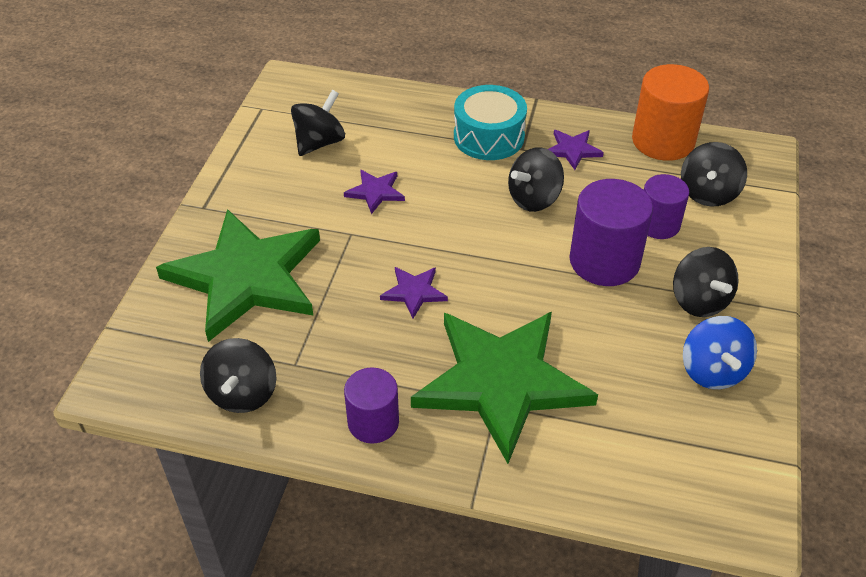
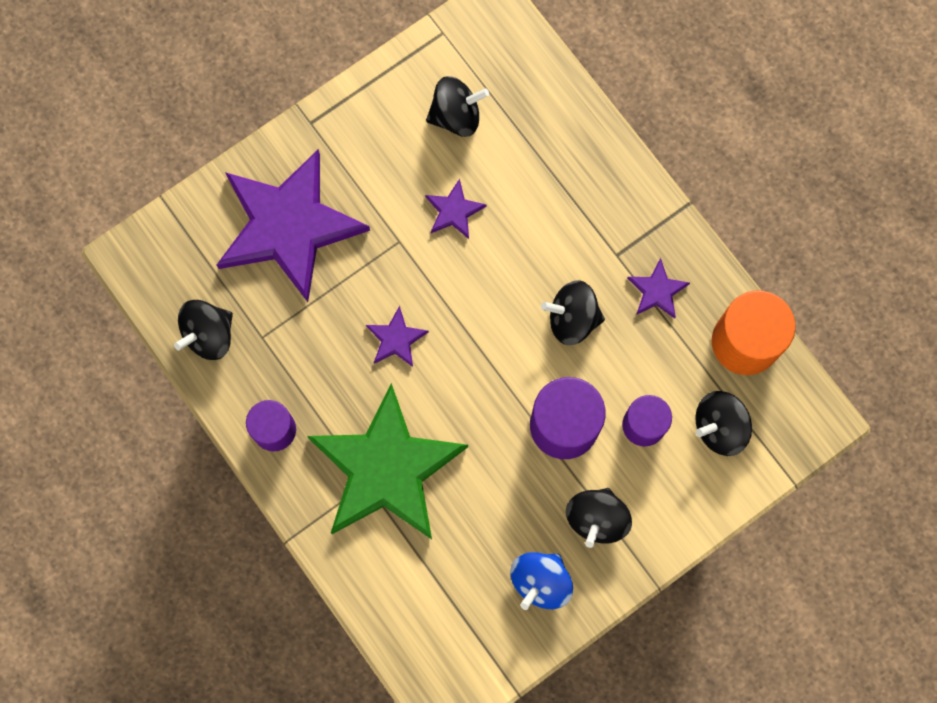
camera: 40 degrees right, 30 degrees up
green star [156,209,320,342] -> purple star [217,149,370,302]
turquoise drum [454,85,527,160] -> none

